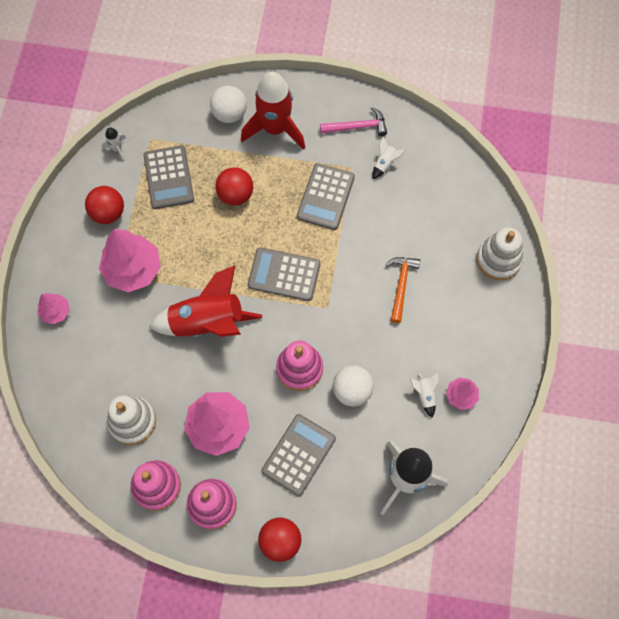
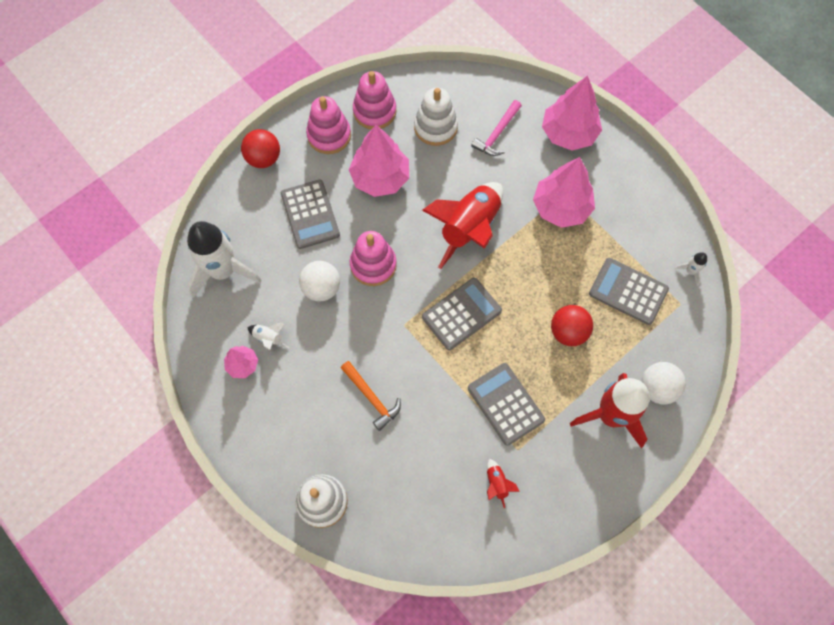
camera: 130 degrees right, 0 degrees up
pink tree [37,293,70,325] -> pink tree [542,76,602,151], size x1.92
red ball [85,186,124,224] -> none
pink hammer [320,107,387,136] -> pink hammer moved to [471,100,522,156]
white rocket [373,137,405,179] -> red rocket [487,459,520,508]

